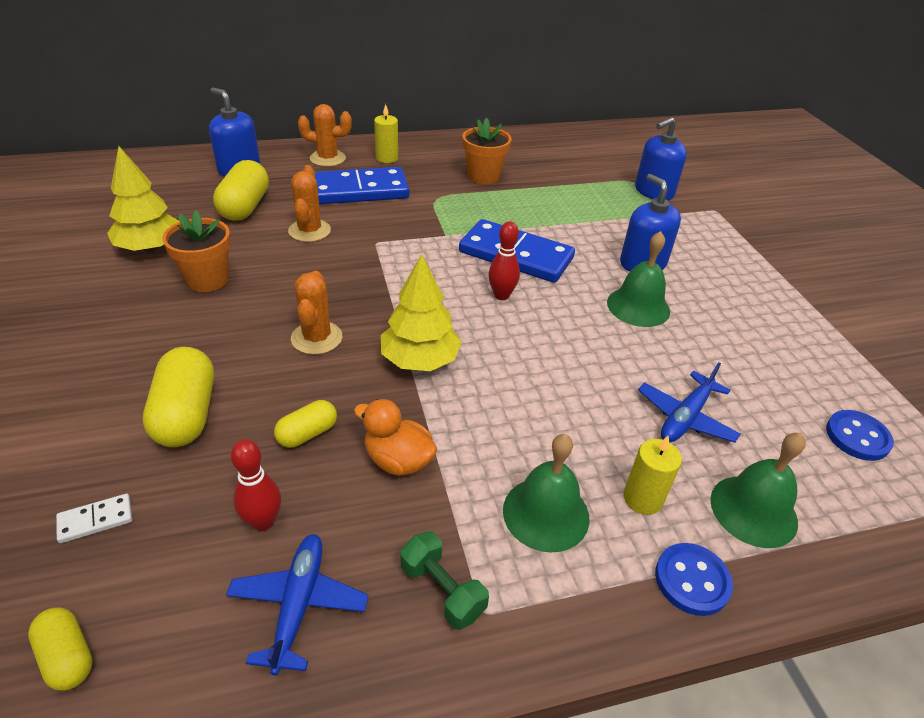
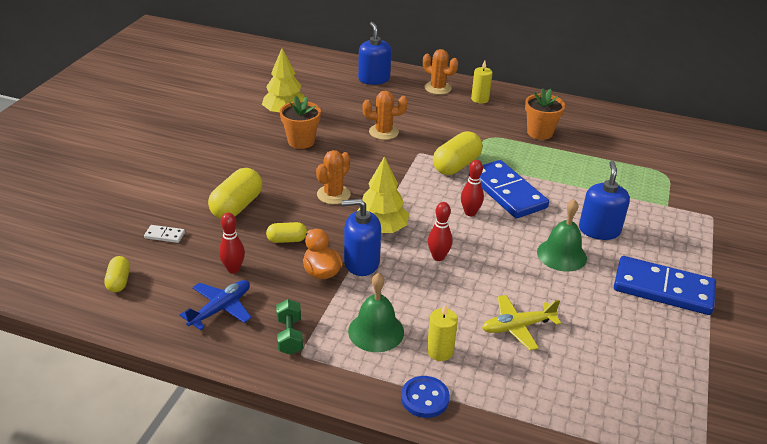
camera: 35 degrees right, 5 degrees down
yellow capsule [213,160,269,221] -> yellow capsule moved to [433,131,483,175]
orange cactus [288,165,331,242] -> orange cactus turned 60 degrees clockwise [363,91,408,140]
blue domino [315,167,409,204] -> blue domino moved to [614,256,716,315]
blue soap dispenser [635,117,687,200] -> blue soap dispenser moved to [341,199,381,276]
blue plane [638,363,741,443] -> yellow plane [482,295,561,350]
green bell [710,433,806,548] -> none
blue button [826,410,894,461] -> none
none -> red bowling pin [428,202,452,261]

